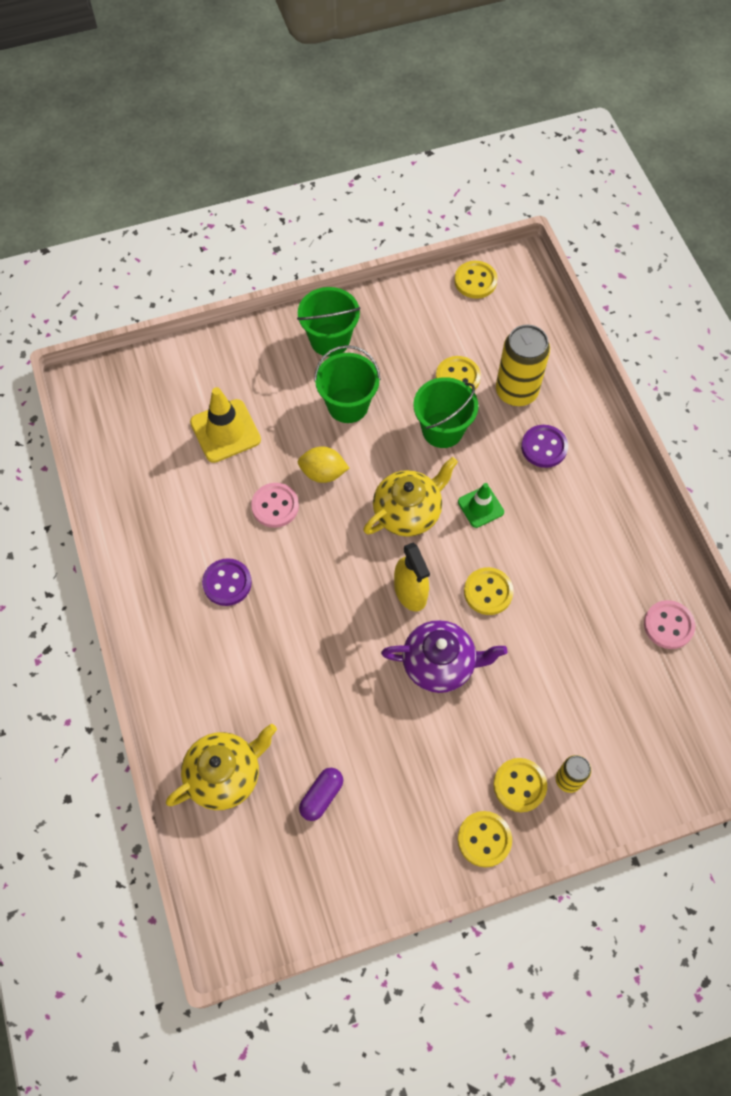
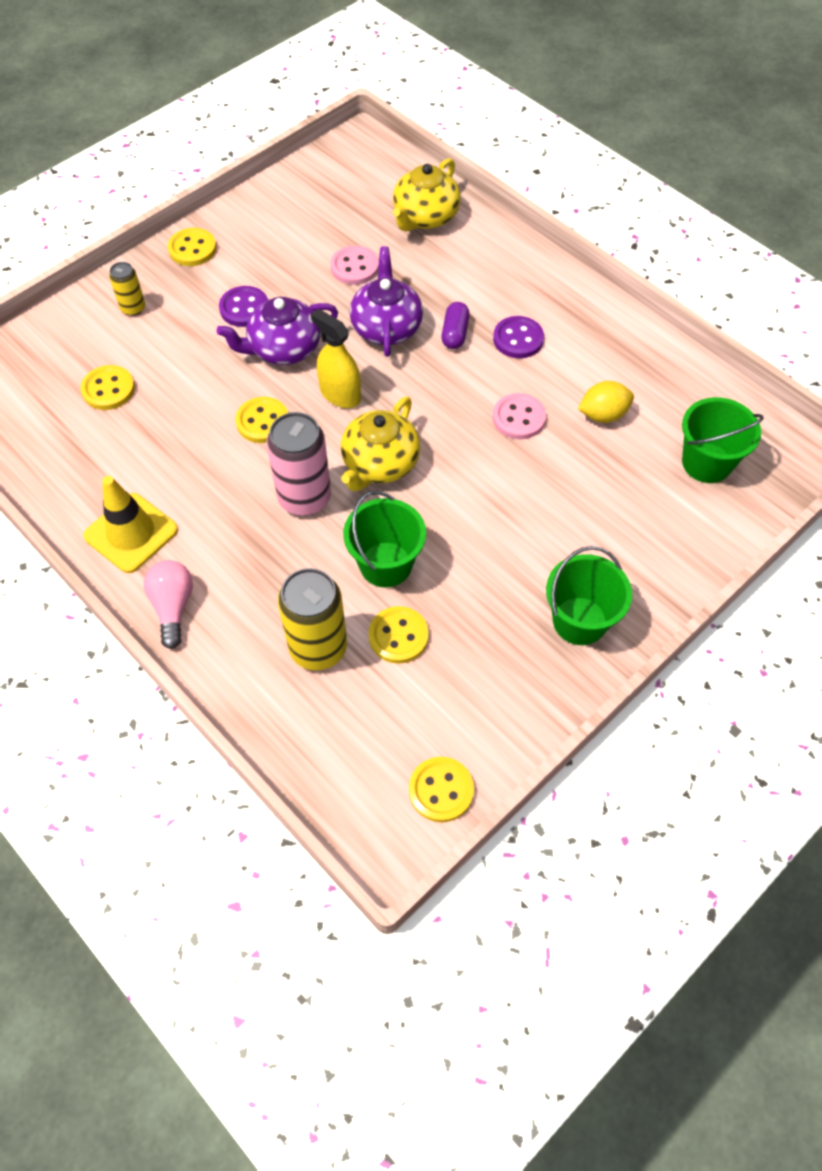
camera: 155 degrees right, 5 degrees down
yellow traffic cone [190,387,261,463] -> yellow traffic cone moved to [83,476,178,573]
yellow lemon [298,446,349,483] -> yellow lemon moved to [578,381,634,423]
purple capsule [299,768,343,821] -> purple capsule moved to [441,302,470,349]
green bucket [314,345,381,423] -> green bucket moved to [682,397,764,483]
green traffic cone [458,483,504,528] -> pink can [266,412,331,516]
yellow button [493,758,547,812] -> yellow button moved to [81,365,135,410]
purple button [521,425,568,468] -> purple button moved to [219,286,268,327]
pink button [644,600,695,649] -> pink button moved to [331,246,379,285]
none -> pink light bulb [144,560,193,649]
none -> purple teapot [350,246,423,357]

